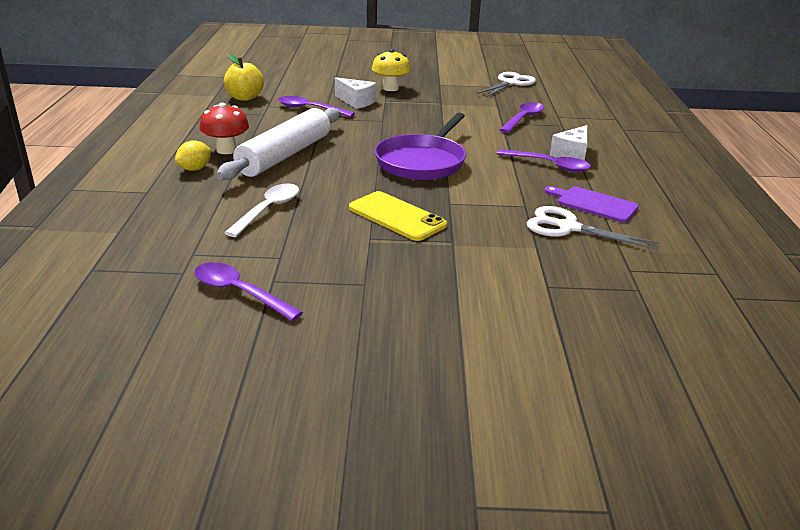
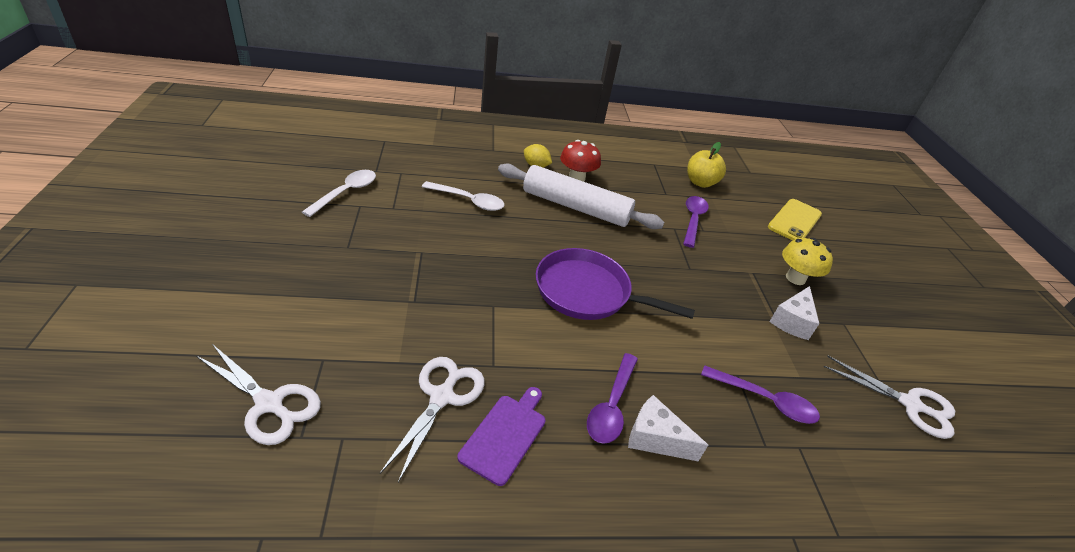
camera: 80 degrees right, 10 degrees up
purple spoon [194,262,303,321] -> white spoon [302,170,376,217]
white cheese [335,77,376,109] -> white cheese moved to [769,286,819,340]
yellow phone [349,191,447,241] -> yellow phone moved to [768,199,822,241]
none -> white scissors [196,344,321,445]

